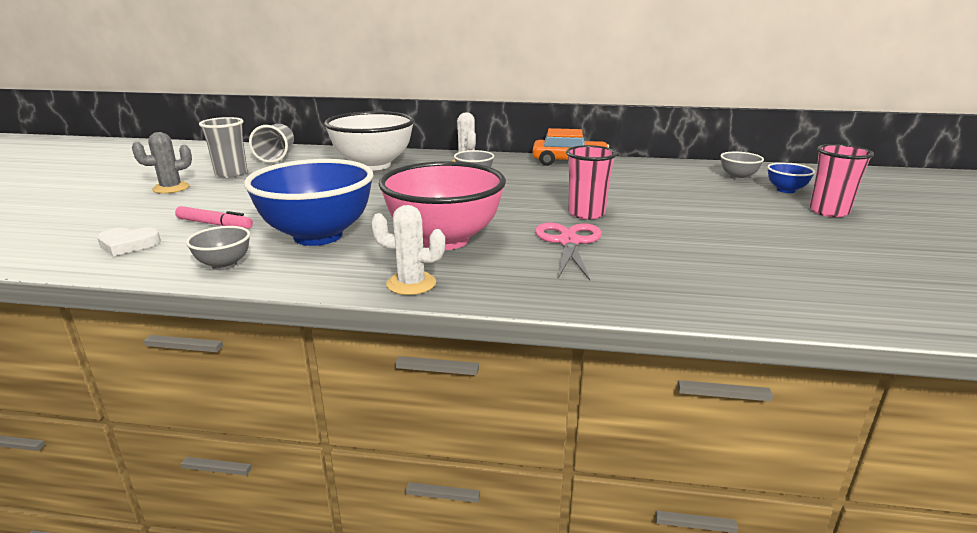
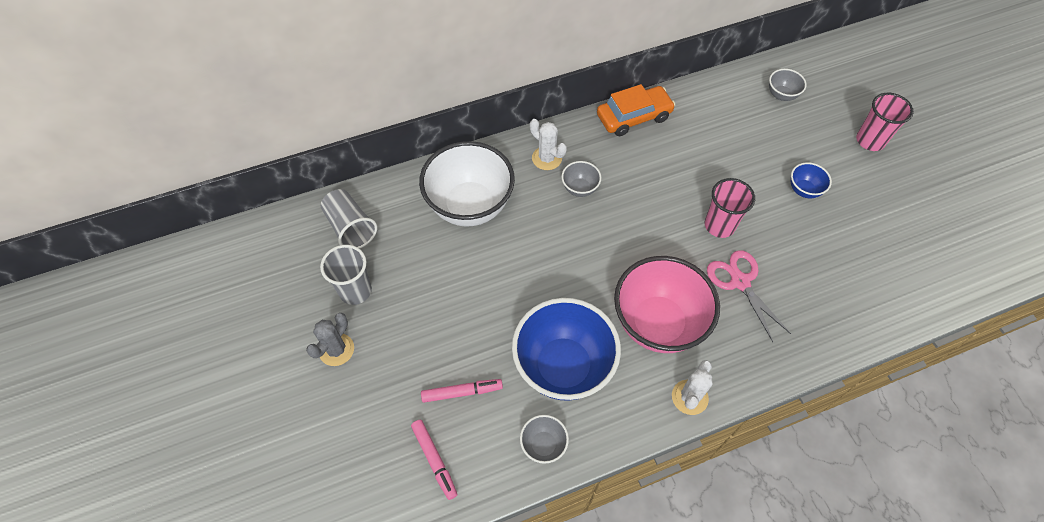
camera: 30 degrees left, 35 degrees up
white heart [97,227,161,256] -> pink marker [411,420,457,500]
white cactus [371,205,445,295] -> white cactus turned 45 degrees counterclockwise [672,360,713,415]
blue bowl [767,163,815,193] -> blue bowl moved to [791,162,832,199]

